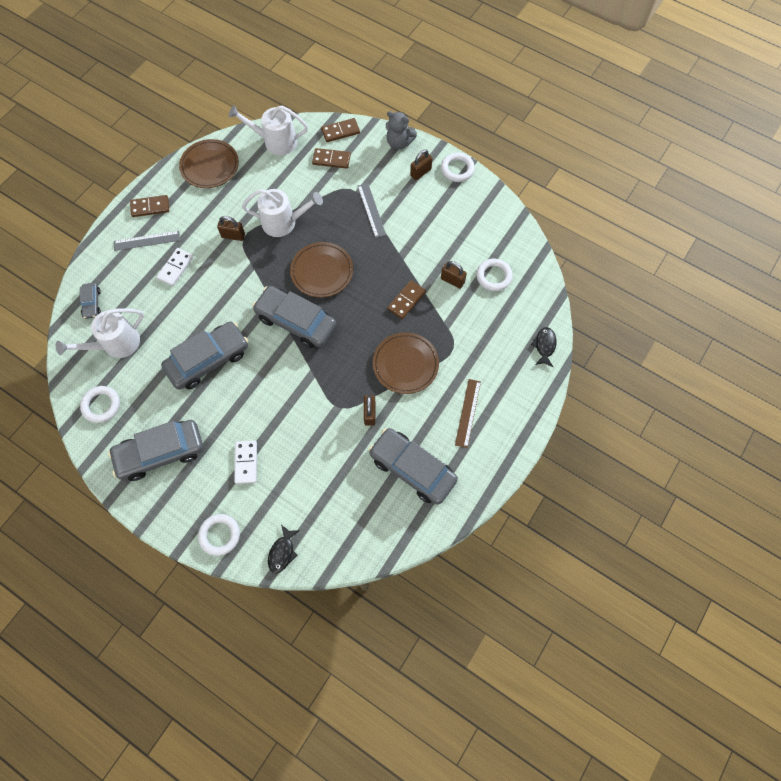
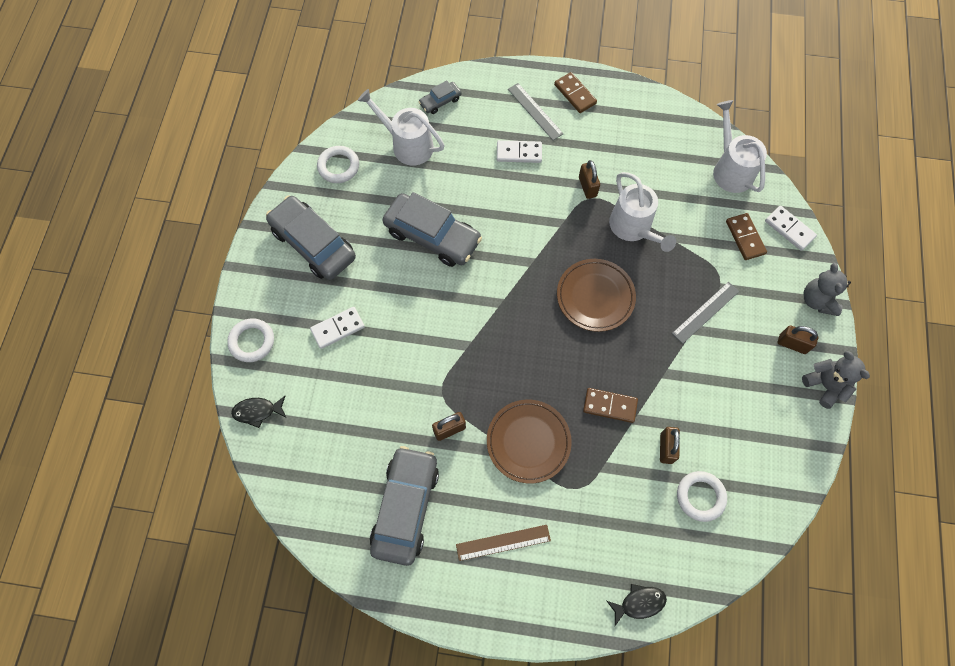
camera: 65 degrees right, 0 degrees up
brown plate [179,139,239,188] -> none
grey car [252,286,336,348] -> none
brown domino [321,118,360,142] -> white domino [765,206,817,251]
white ring [441,153,475,182] -> grey teddy bear [802,351,870,409]

